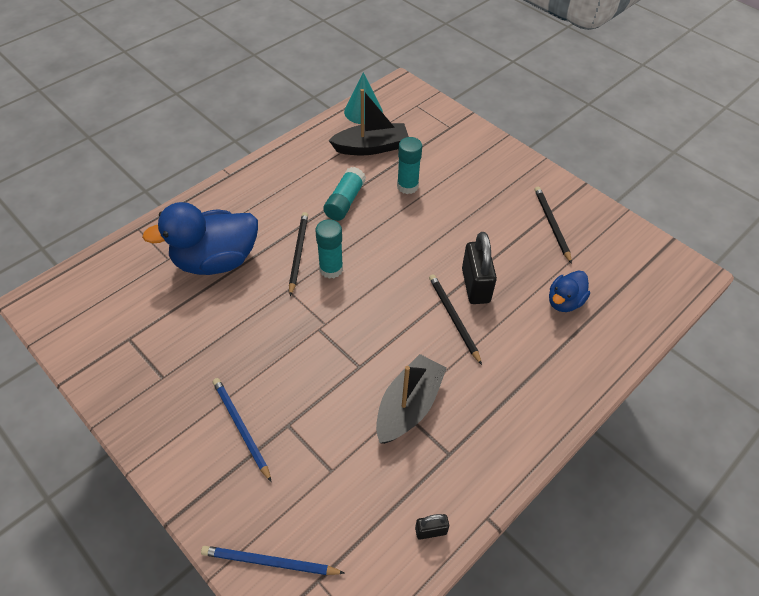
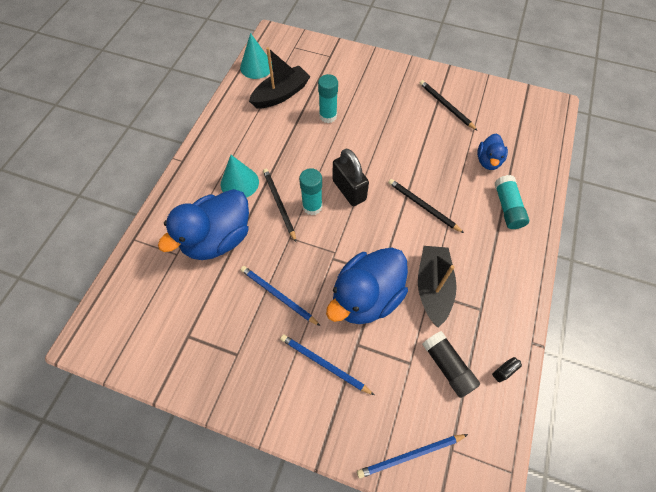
camera: 25 degrees left, 10 degrees up
turquoise glue stick [323,167,366,221] -> turquoise glue stick moved to [495,175,529,229]
black padlock [462,232,497,304] -> black padlock moved to [332,149,369,206]
none -> turquoise cone [221,155,259,198]
none -> blue pencil [240,266,320,326]
none -> blue duck [326,247,408,324]
none -> black glue stick [422,331,480,398]

